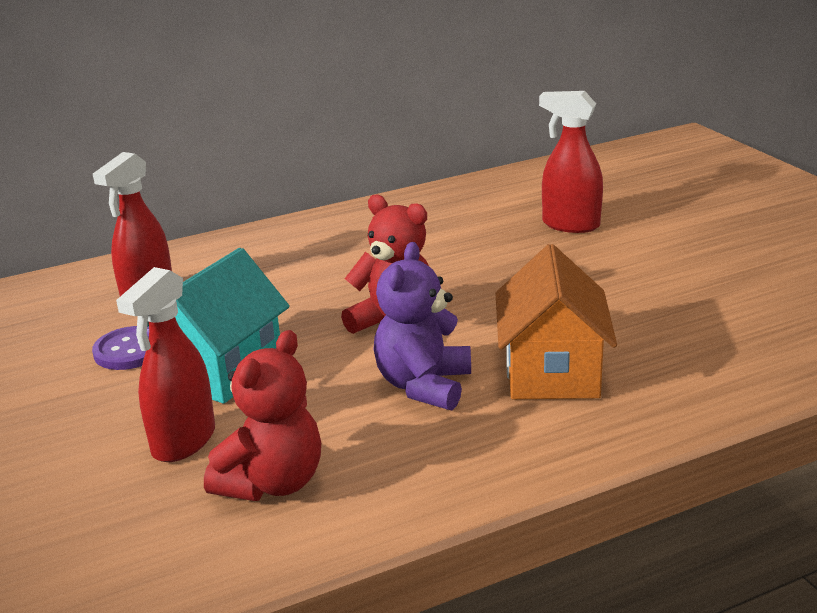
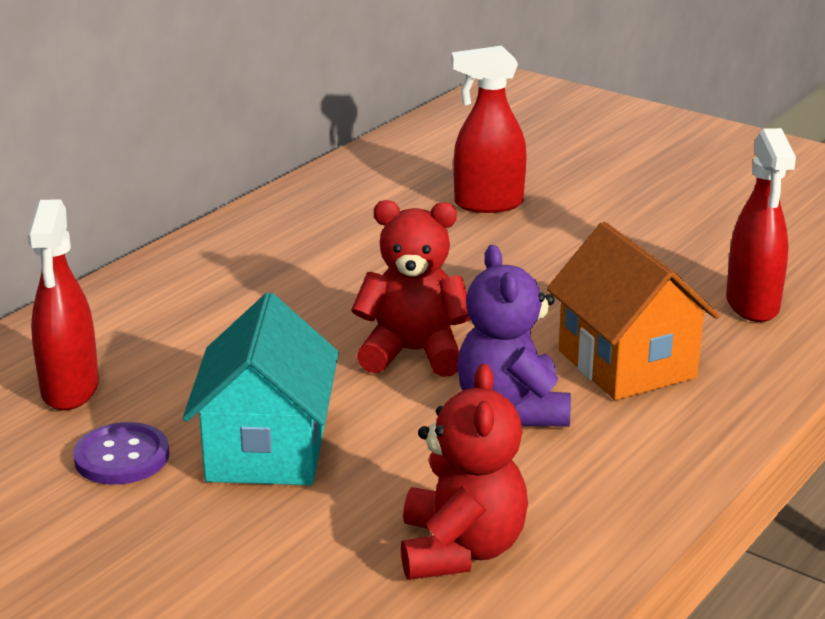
camera: 30 degrees left, 0 degrees up
red spray bottle [116,267,215,462] -> red spray bottle moved to [726,128,796,322]

